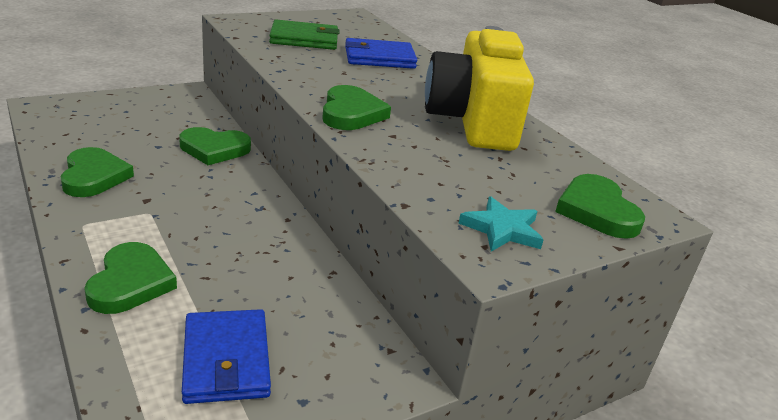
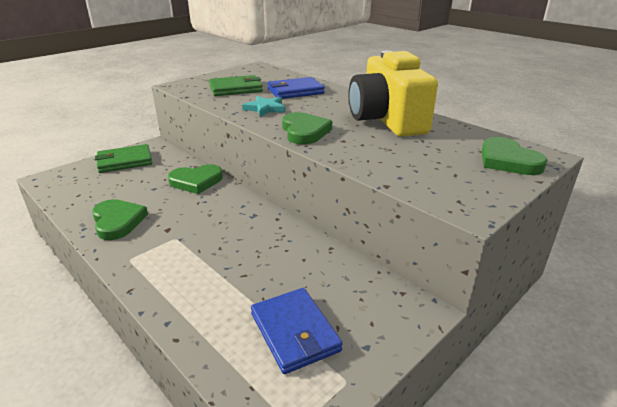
camera: 10 degrees left, 0 degrees up
green heart [84,242,177,314] -> none
turquoise star [458,196,544,252] -> turquoise star moved to [242,96,285,117]
none -> green wallet [95,144,152,173]

